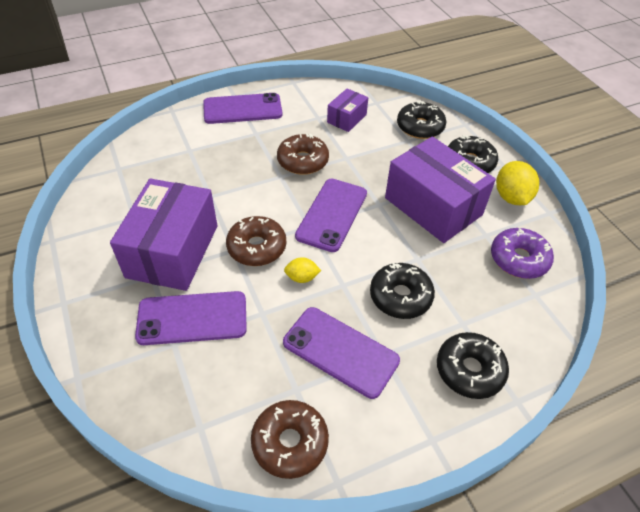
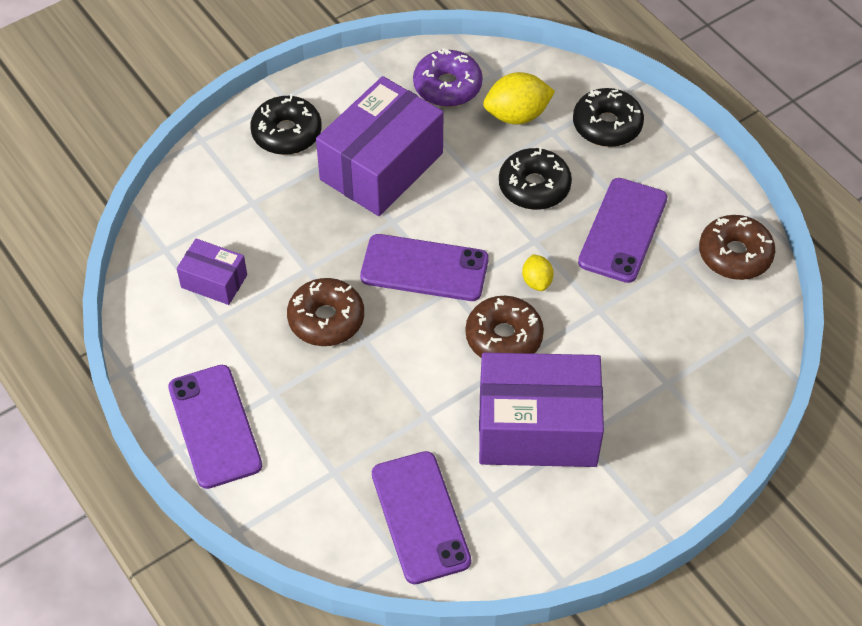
camera: 100 degrees left, 5 degrees up
purple phone [135,291,247,345] -> purple phone moved to [372,451,471,584]
black donut [397,101,446,139] -> none
yellow lemon [496,161,539,205] -> yellow lemon moved to [483,72,555,124]

